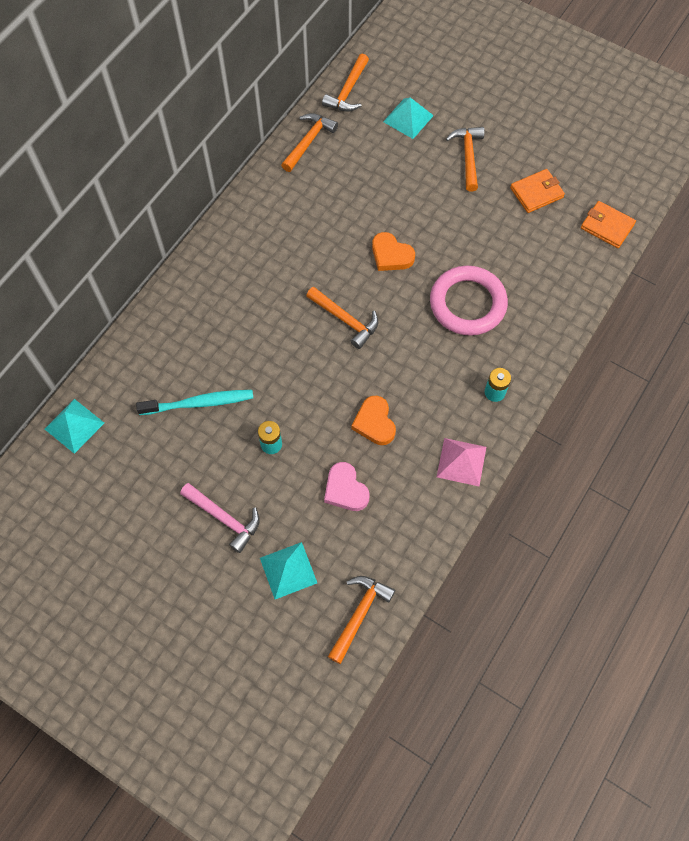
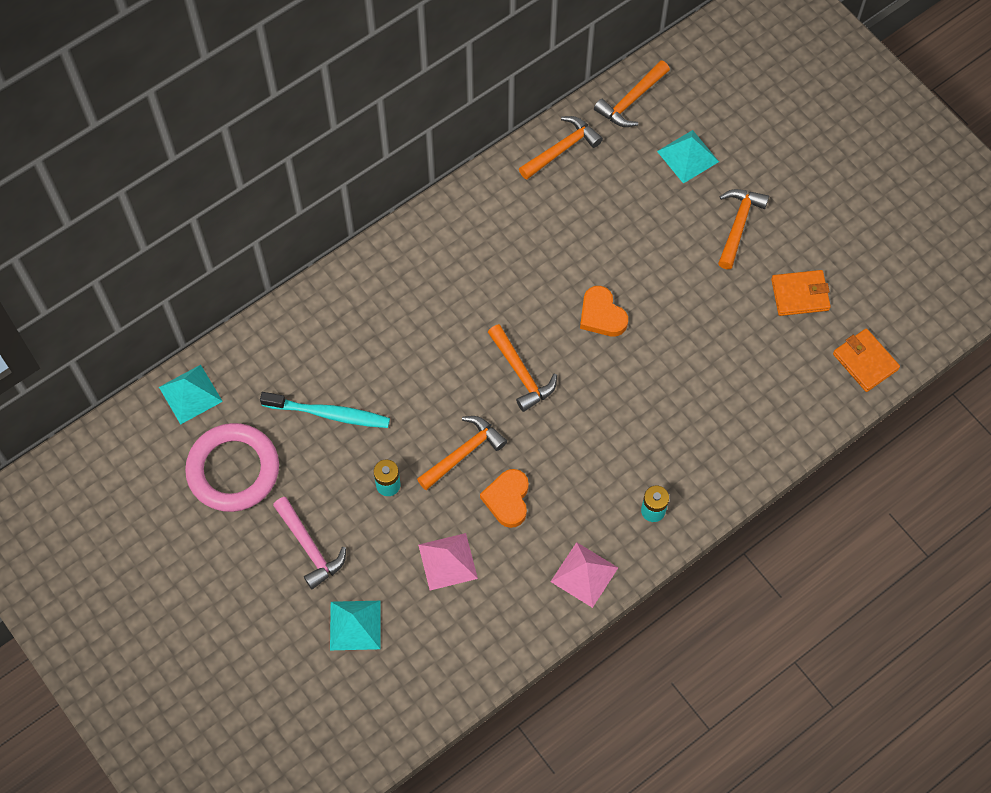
camera: 20 degrees right, 0 degrees up
pink heart [324,462,370,511] -> pink pyramid [418,533,478,590]
orange hammer [328,576,395,664] -> orange hammer moved to [417,416,507,490]
pink ring [430,266,508,336] -> pink ring moved to [185,423,279,512]

